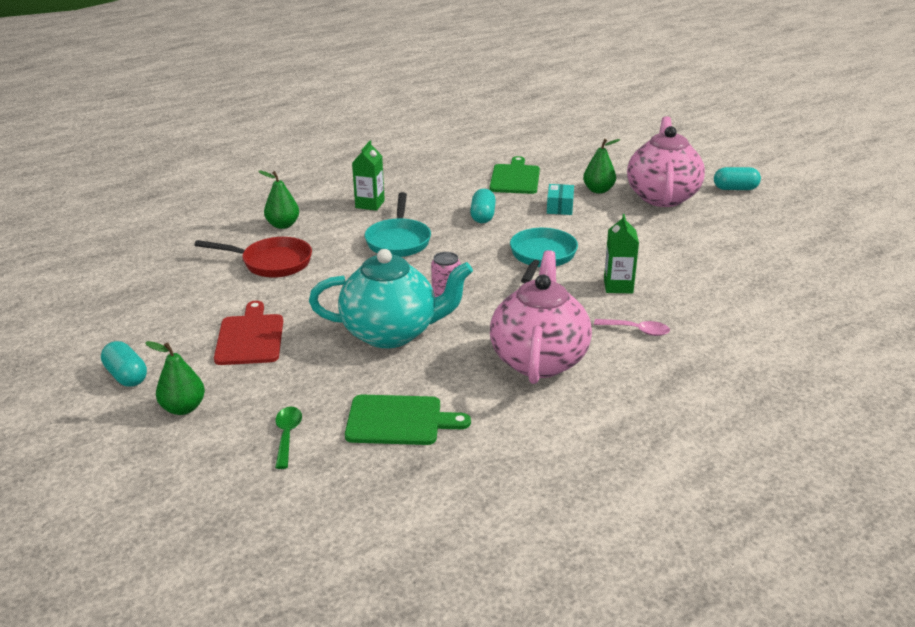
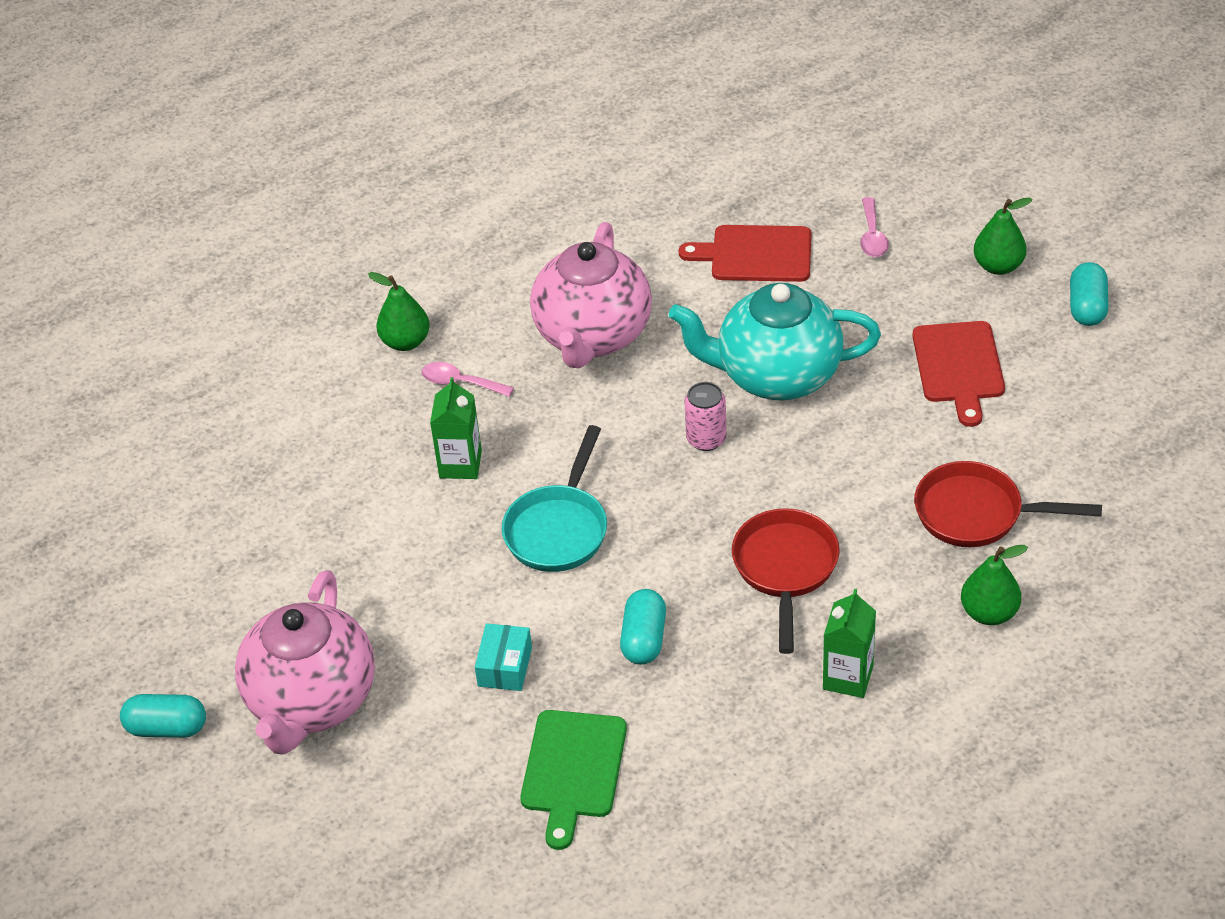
camera: 175 degrees left, 15 degrees up
turquoise capsule [101,341,147,387] -> turquoise capsule turned 45 degrees clockwise [1070,262,1109,326]
green spoon [275,407,302,469] -> pink spoon [860,197,889,257]
green cutting board [345,395,471,445] -> red cutting board [679,225,812,282]
turquoise pan [365,192,431,257] -> red pan [732,508,840,654]
green pear [583,139,620,194] -> green pear moved to [368,272,430,351]

